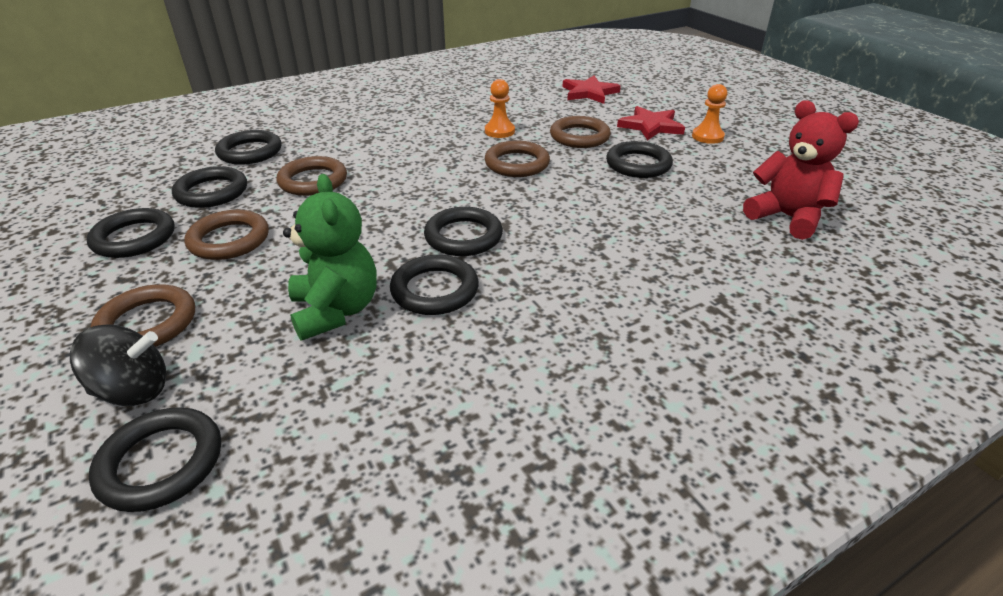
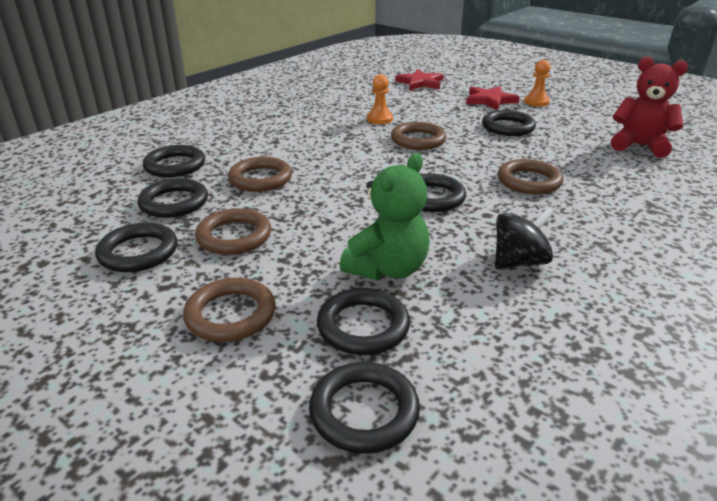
camera: 20 degrees left, 5 degrees down
black spinning top [70,324,166,406] -> black spinning top moved to [495,208,554,269]
green teddy bear [283,174,377,341] -> green teddy bear turned 75 degrees clockwise [340,153,430,280]
black ring [390,255,479,315] -> black ring moved to [317,288,410,355]
brown ring [550,116,611,148] -> brown ring moved to [498,159,563,195]

